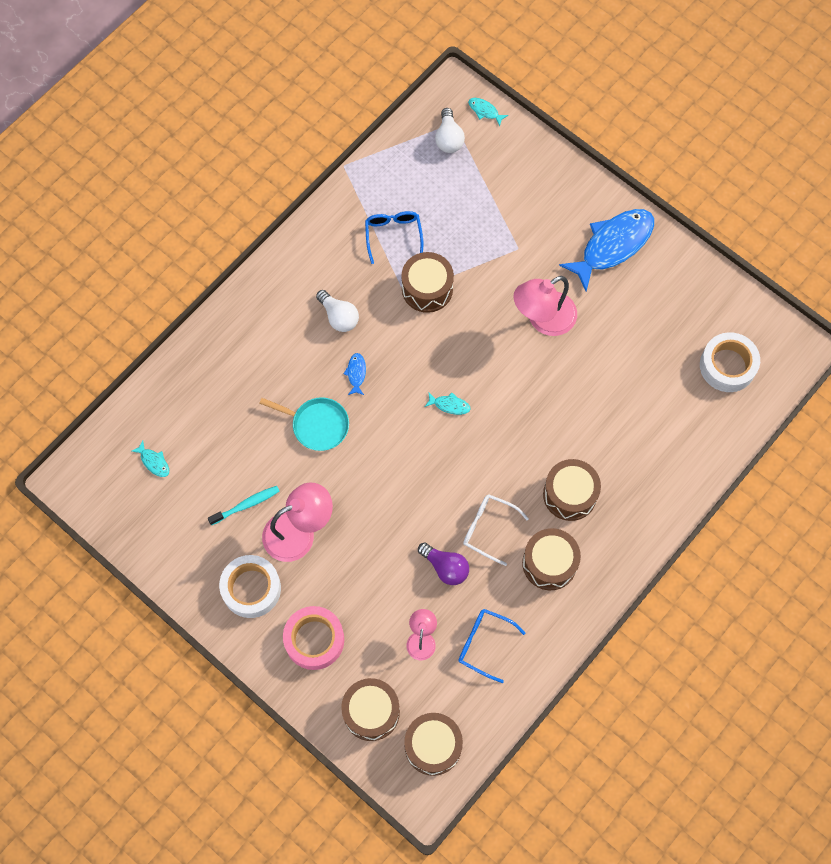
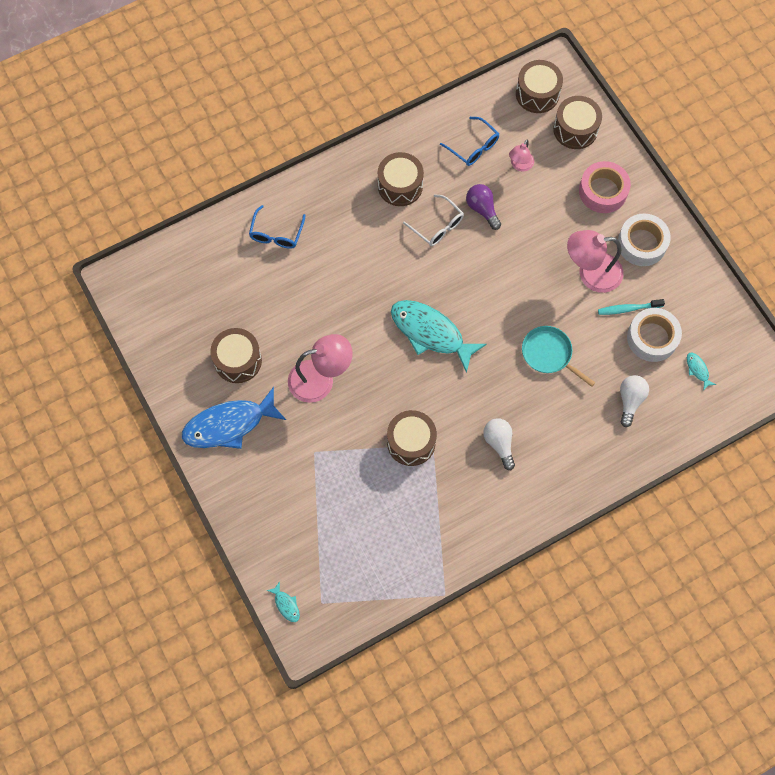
camera: 160 degrees left, 0 degrees up
blue fish [344,353,366,395] -> none
blue glasses [365,211,423,264] -> blue glasses moved to [249,205,306,249]
turquoise fish [425,392,470,415] -> turquoise fish [391,300,487,373], size x2.48
white light bulb [435,108,465,153] -> white light bulb moved to [620,375,649,427]
brown drum [543,459,601,521] -> brown drum moved to [210,328,262,383]
white tape [700,332,760,392] -> white tape moved to [627,308,682,362]

